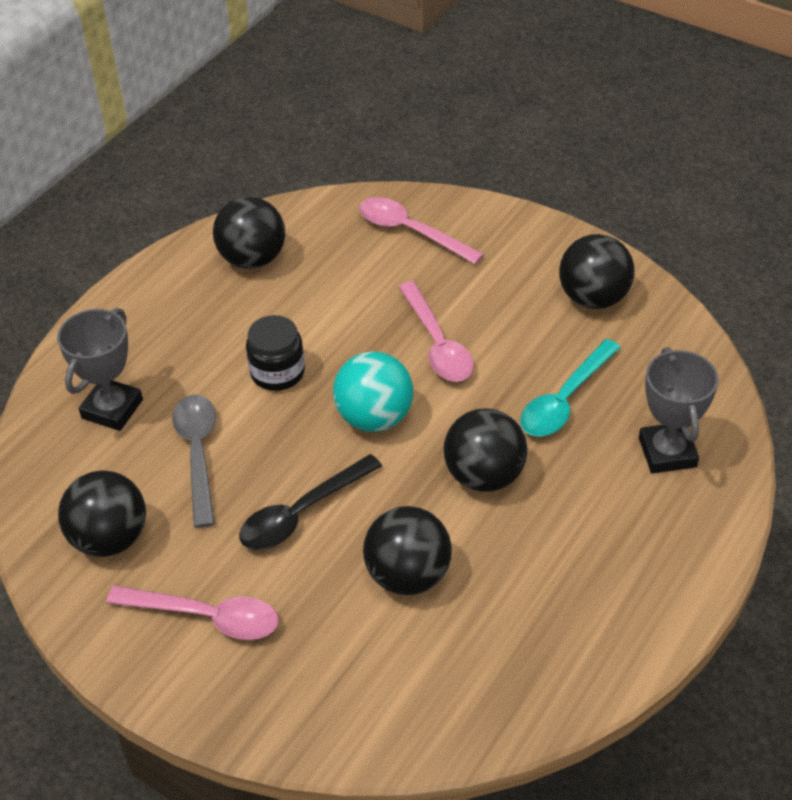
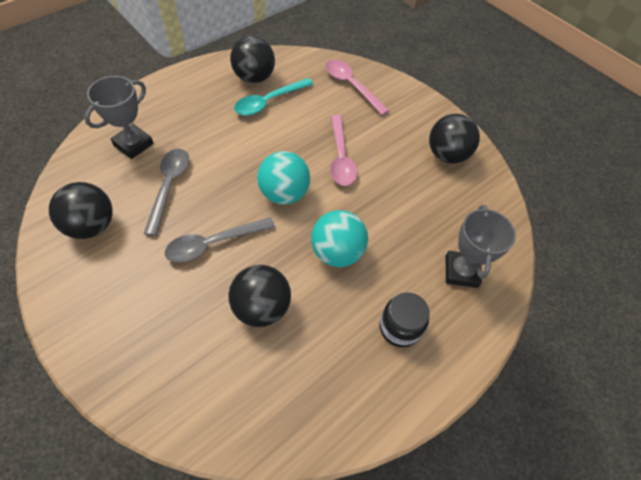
camera: 10 degrees right, 10 degrees up
pink spoon [106,586,279,640] -> none
black spoon [239,454,382,550] -> grey spoon [165,217,275,263]
black jar [246,315,305,391] -> black jar moved to [379,292,430,347]
black ball [444,408,528,492] -> turquoise ball [311,210,368,267]
turquoise spoon [520,339,621,436] -> turquoise spoon moved to [234,78,313,116]

